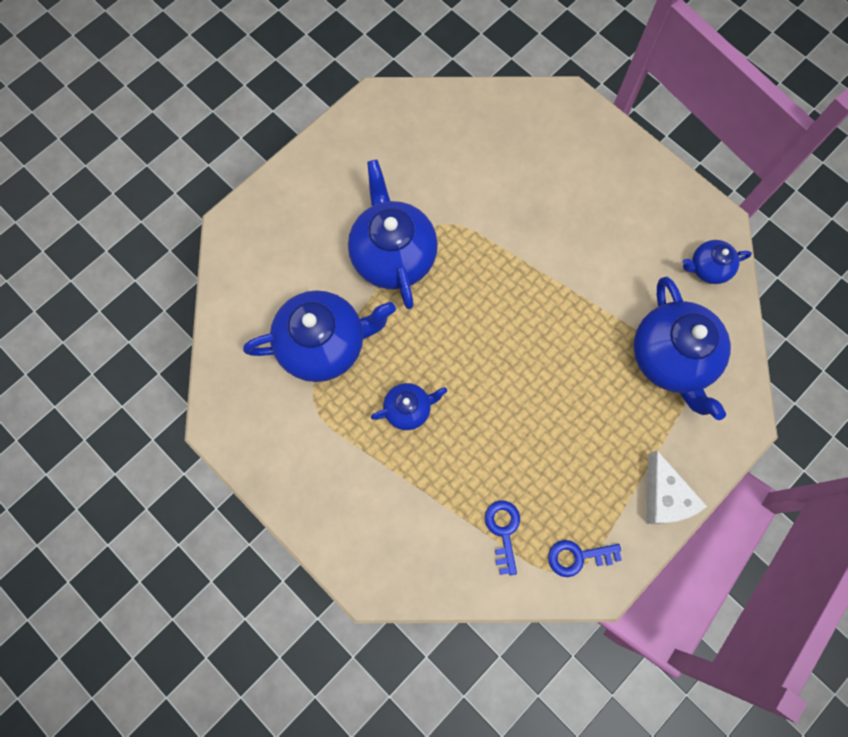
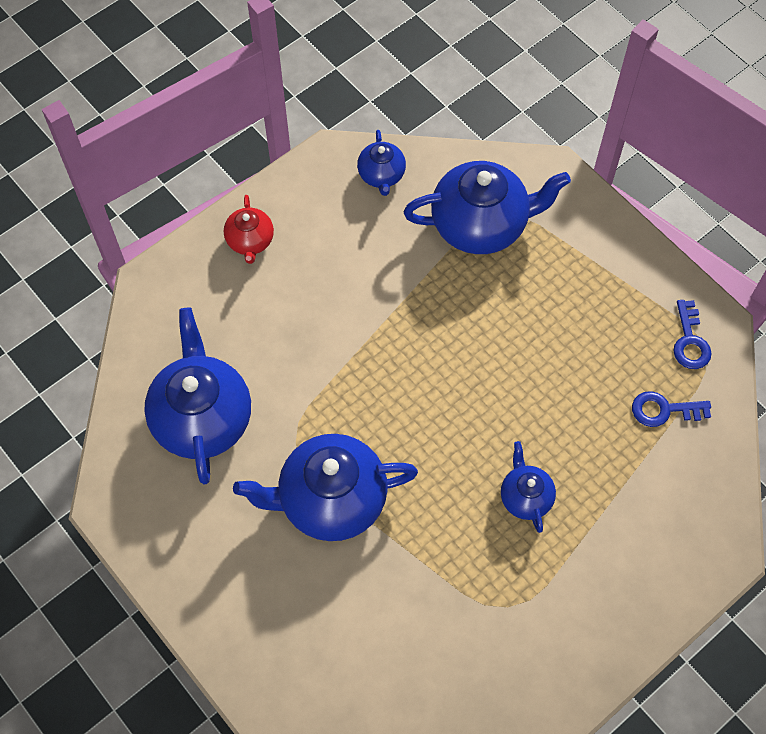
camera: 85 degrees left, 10 degrees down
blue teapot [243,290,396,382] -> blue teapot moved to [144,307,251,484]
white cheese [646,450,707,524] -> none
none -> red teapot [224,195,274,264]

